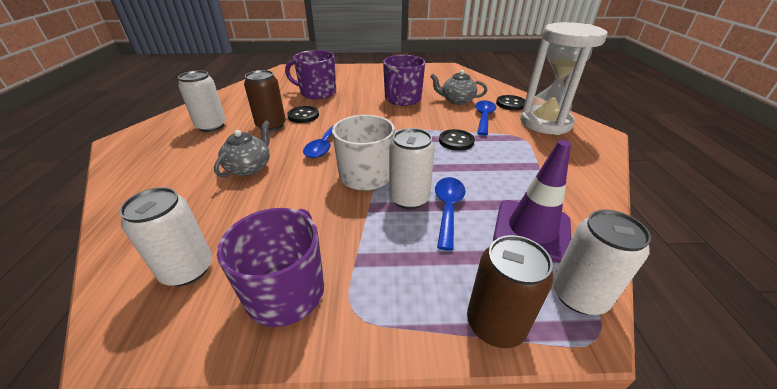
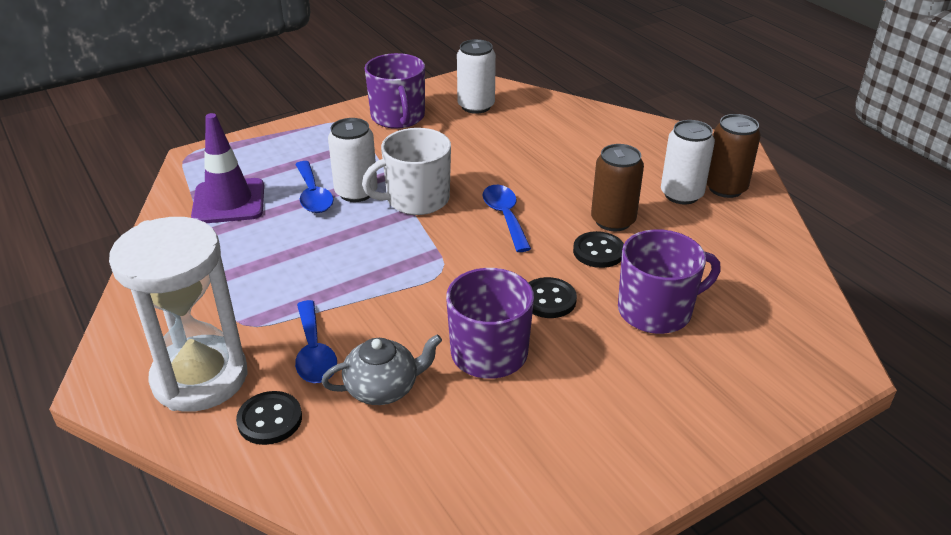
camera: 150 degrees right, 0 degrees up
grey teapot [214,121,270,177] -> none
black button [439,129,475,151] -> black button moved to [529,277,577,318]
brown can [467,235,554,348] -> brown can moved to [707,114,761,198]
white can [553,209,651,315] -> none

